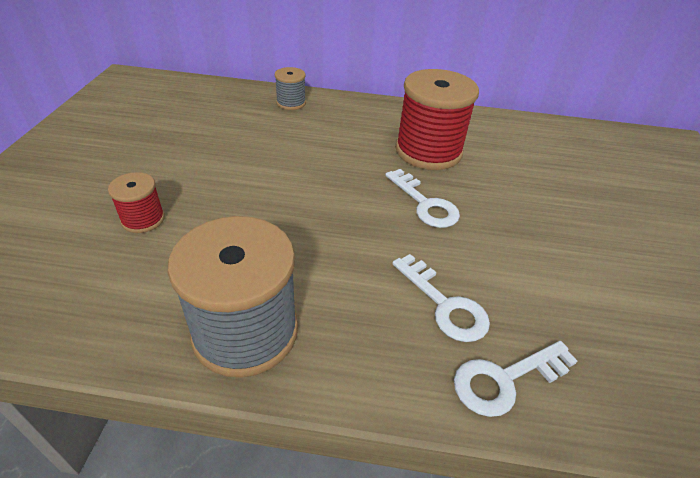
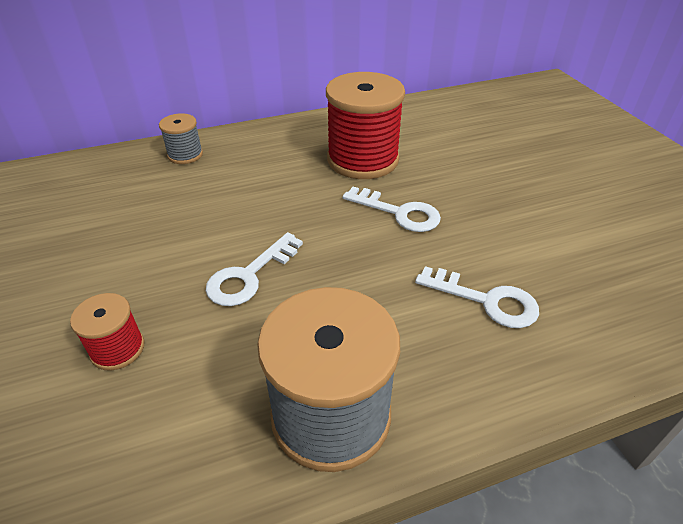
camera: 25 degrees left, 0 degrees up
white key [454,341,577,417] -> white key moved to [206,232,303,306]

